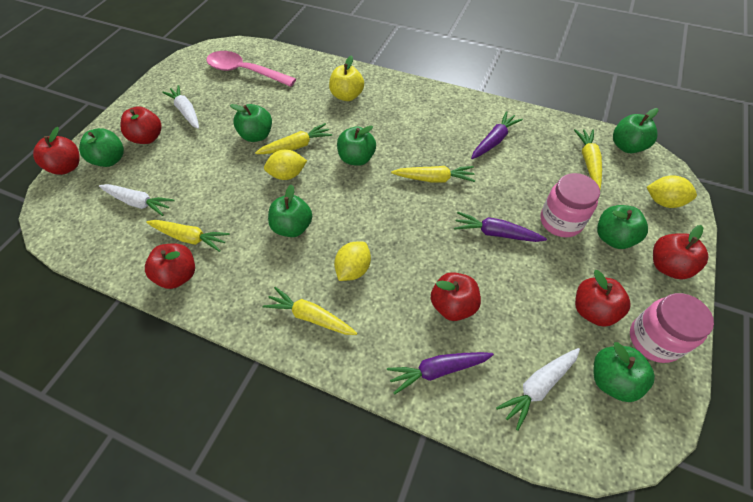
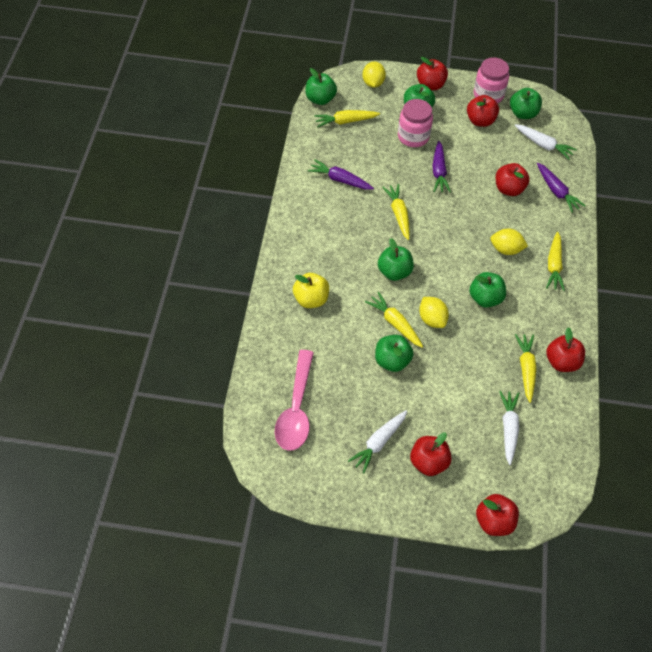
camera: 110 degrees left, 0 degrees up
green apple [79,128,124,167] -> none

